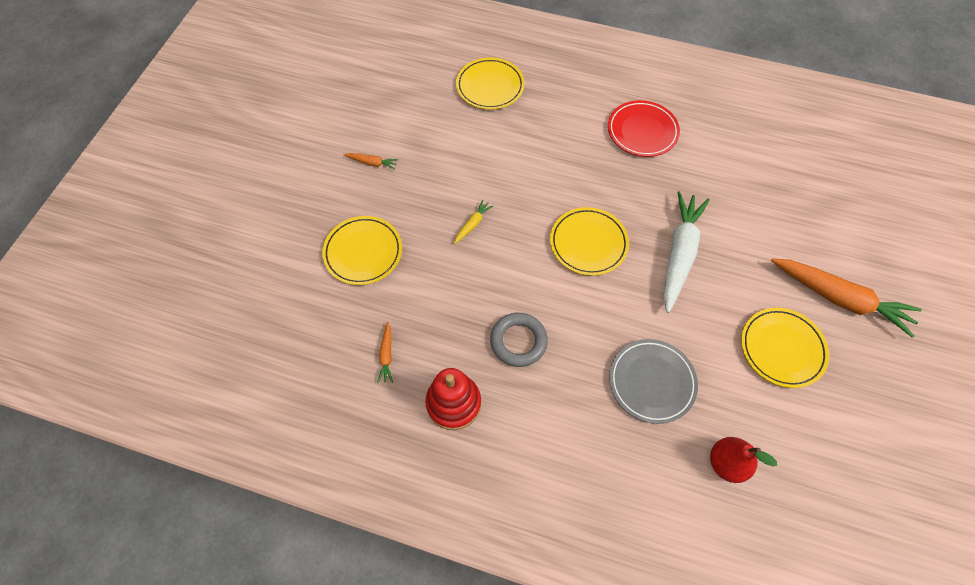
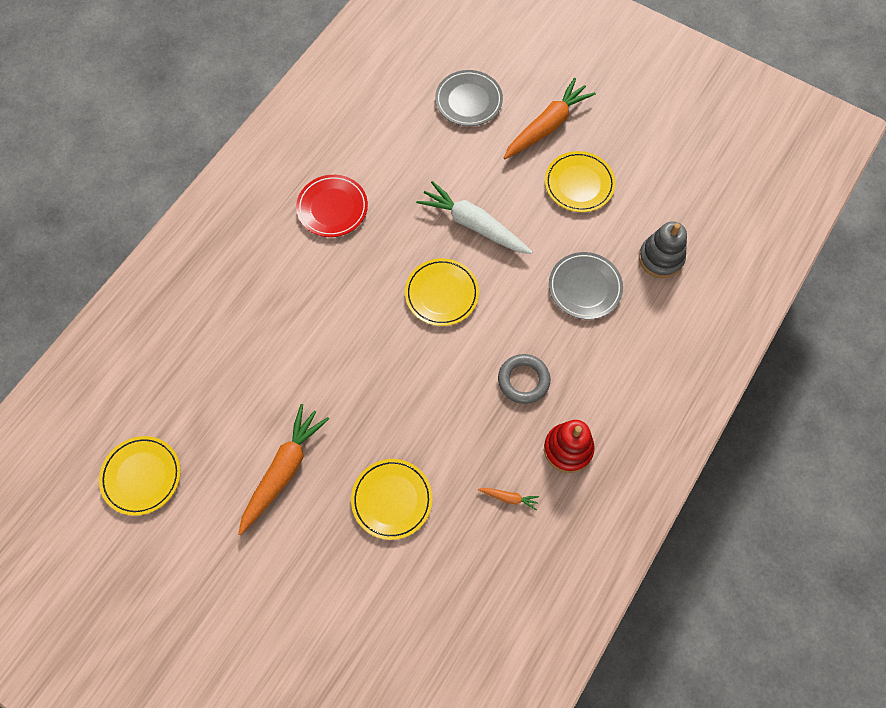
camera: 75 degrees left, 5 degrees up
orange carrot [344,153,398,170] -> orange carrot [238,404,329,535], size x2.33
yellow carrot [454,200,493,244] -> none
yellow plate [456,57,525,110] -> yellow plate moved to [99,436,181,516]
red pear [710,437,777,483] -> grey stacking toy [639,221,687,278]
none -> grey plate [435,70,503,126]

